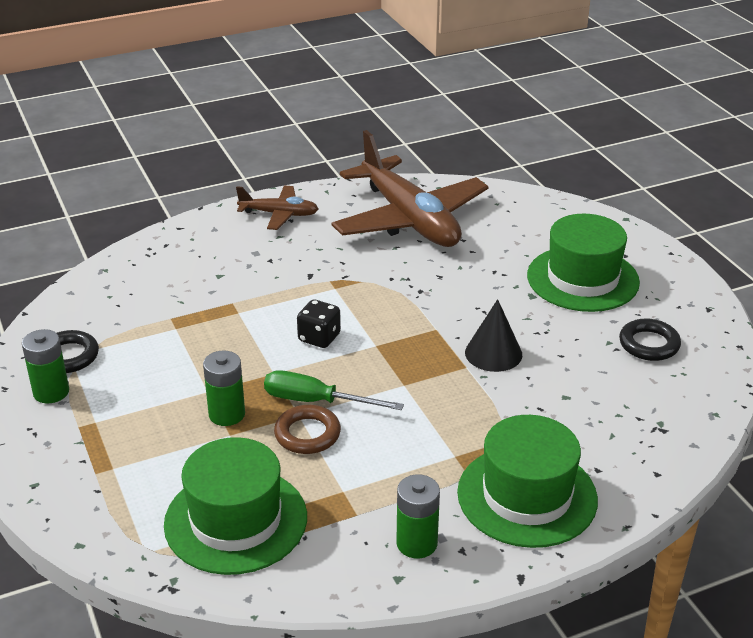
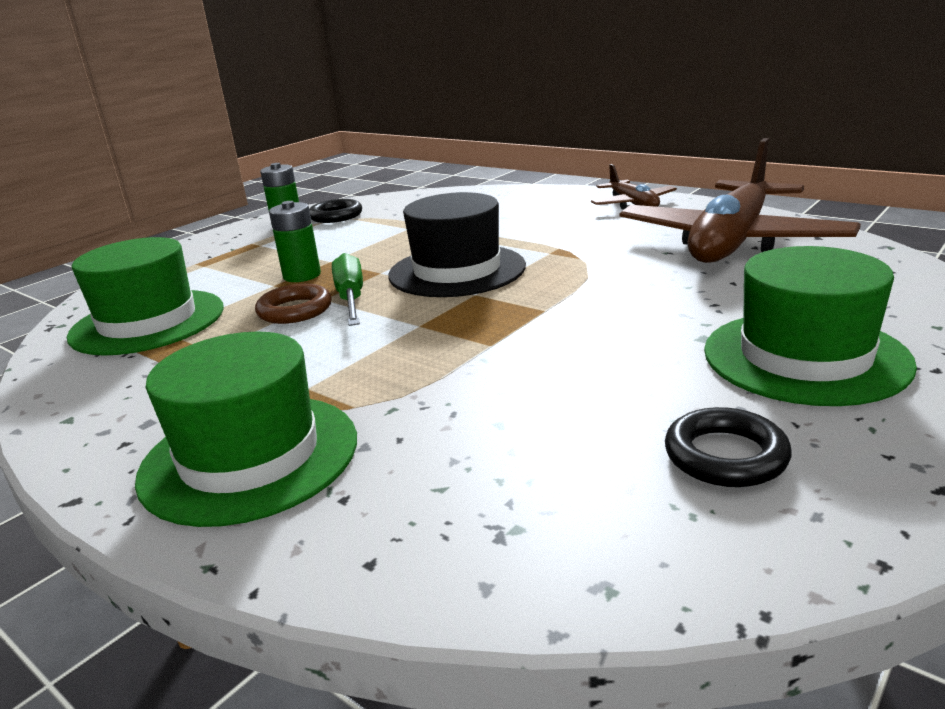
camera: 65 degrees right, 10 degrees down
black dice [297,299,341,348] -> black hat [388,192,526,297]
green battery [397,474,440,558] -> none
black cone [465,299,522,372] -> none

